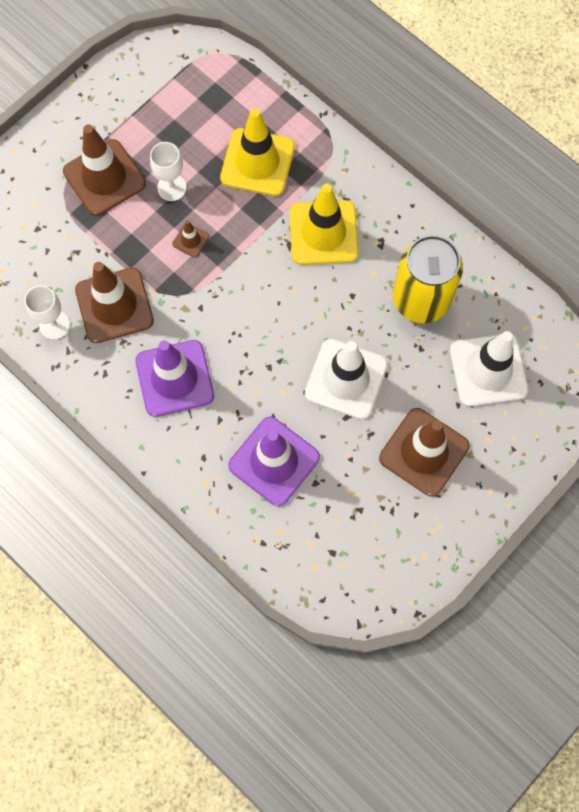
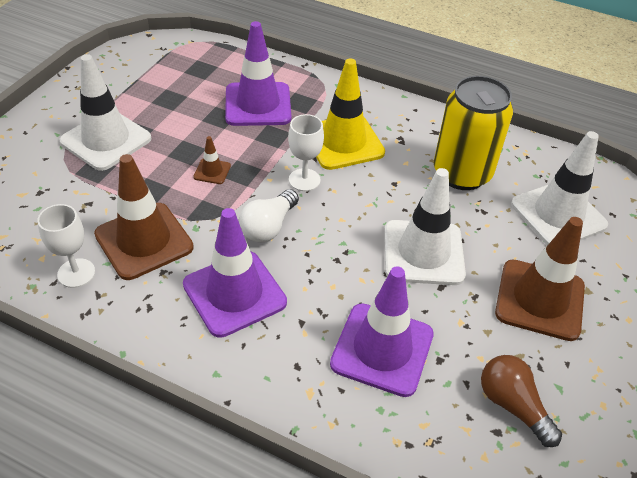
camera: 20 degrees left, 25 degrees down
brown traffic cone [63,124,146,216] -> white traffic cone [60,54,151,171]
white goblet [150,142,187,201] -> white goblet moved to [288,114,324,191]
yellow traffic cone [220,108,295,196] -> purple traffic cone [225,21,291,126]
none -> white light bulb [239,189,299,243]
none -> brown light bulb [481,355,562,447]

